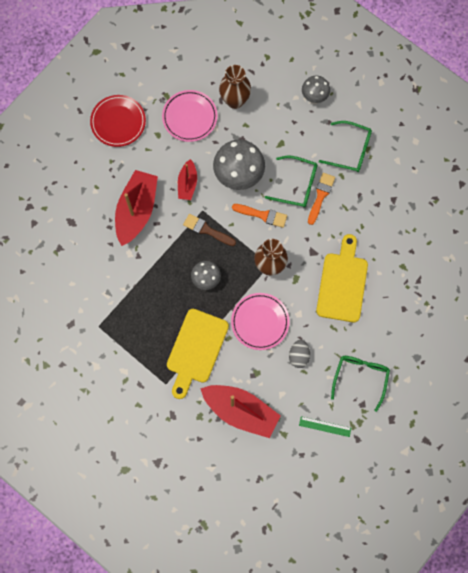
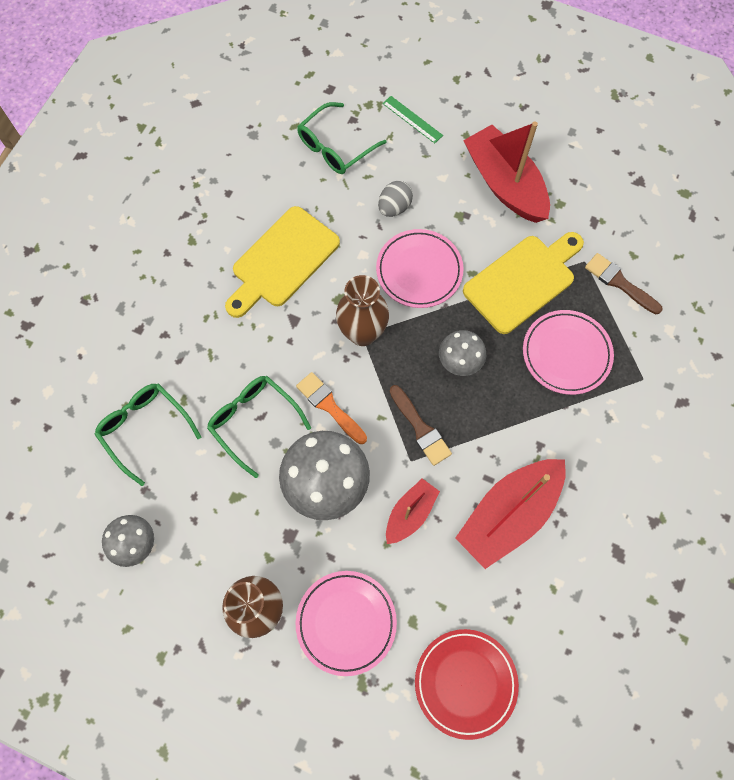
camera: 150 degrees left, 5 degrees down
orange brush [308,173,335,225] -> none
none -> pink plate [523,310,614,395]
none -> brown brush [585,253,662,314]

